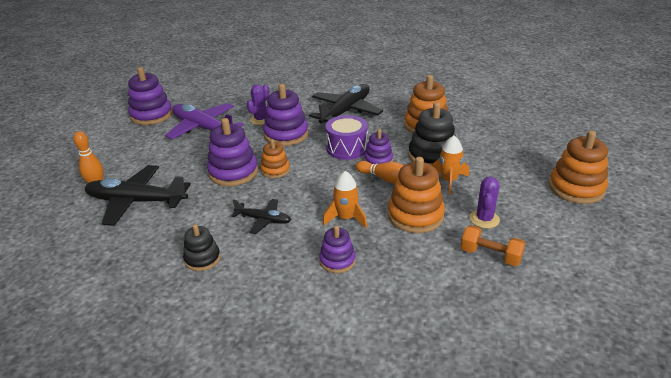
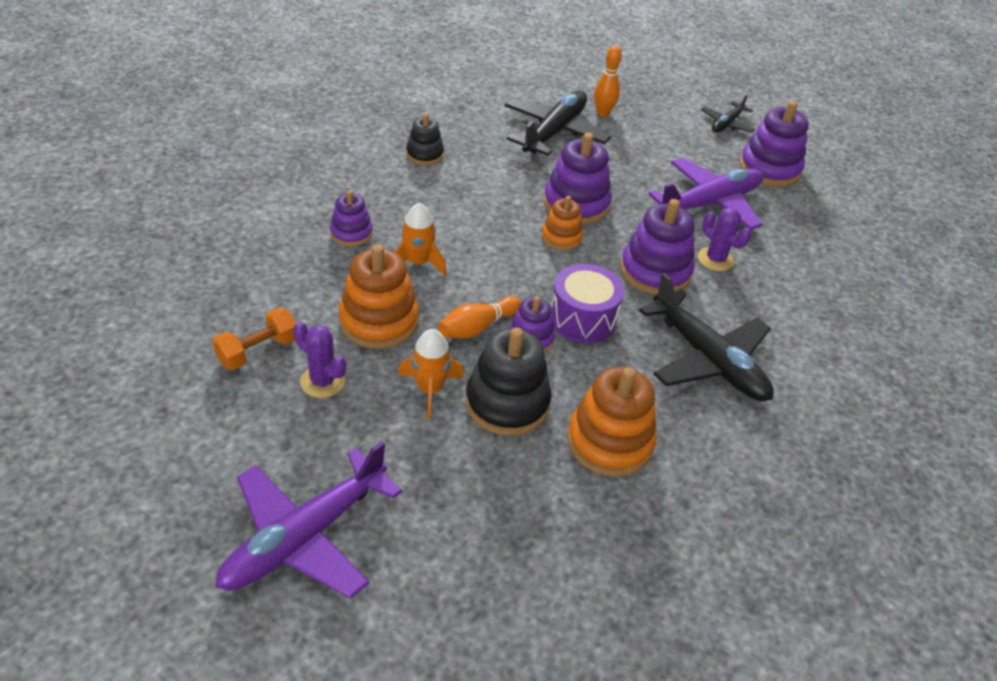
camera: 105 degrees right, 10 degrees up
black plane [231,199,291,234] -> black plane moved to [701,94,756,133]
orange stacking toy [549,131,608,204] -> purple plane [216,441,402,599]

